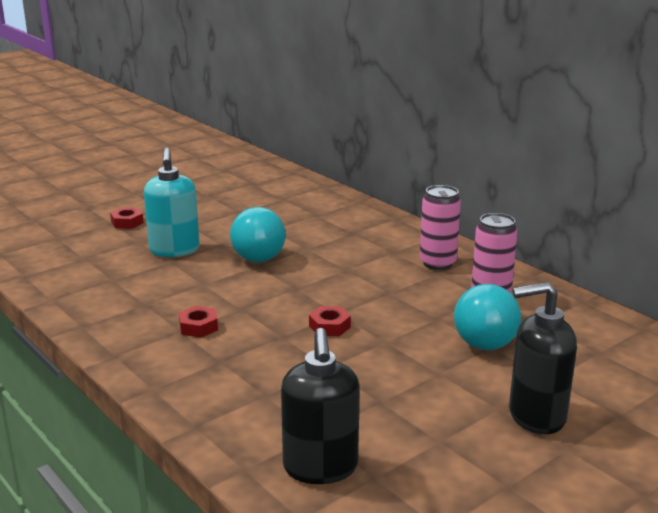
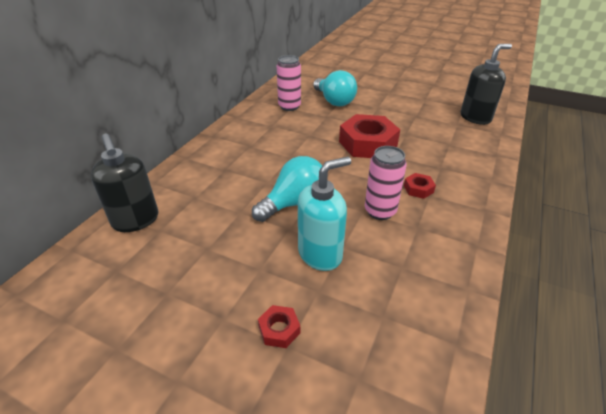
camera: 115 degrees left, 15 degrees up
red nut [309,306,351,336] -> red nut [339,114,400,158], size x2.25
pink can [420,185,461,270] -> pink can moved to [365,146,407,220]
turquoise light bulb [454,284,521,350] -> turquoise light bulb turned 60 degrees clockwise [313,70,357,106]
black soap dispenser [509,282,577,434] -> black soap dispenser moved to [91,134,159,232]

